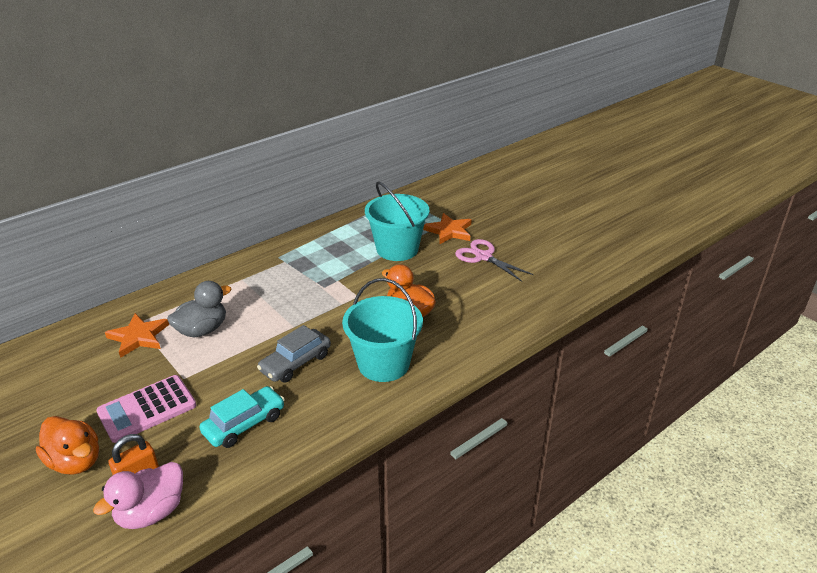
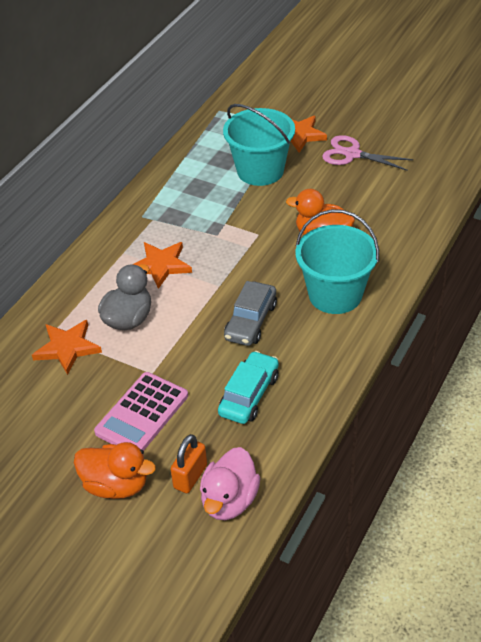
camera: 20 degrees left, 10 degrees up
none -> orange star [133,242,192,289]

